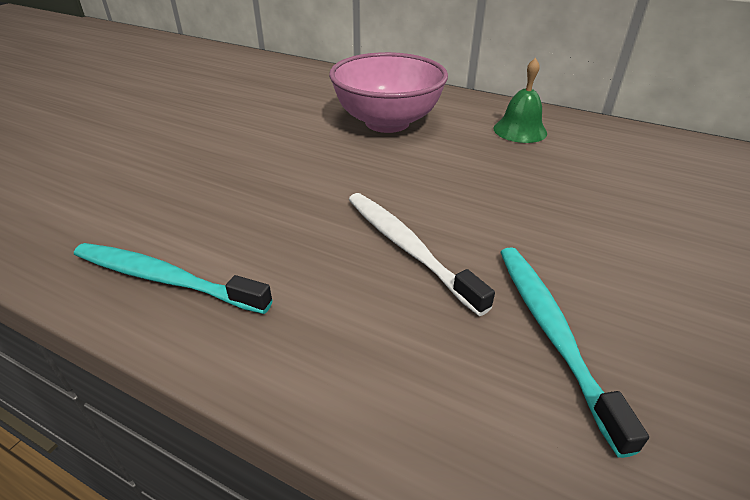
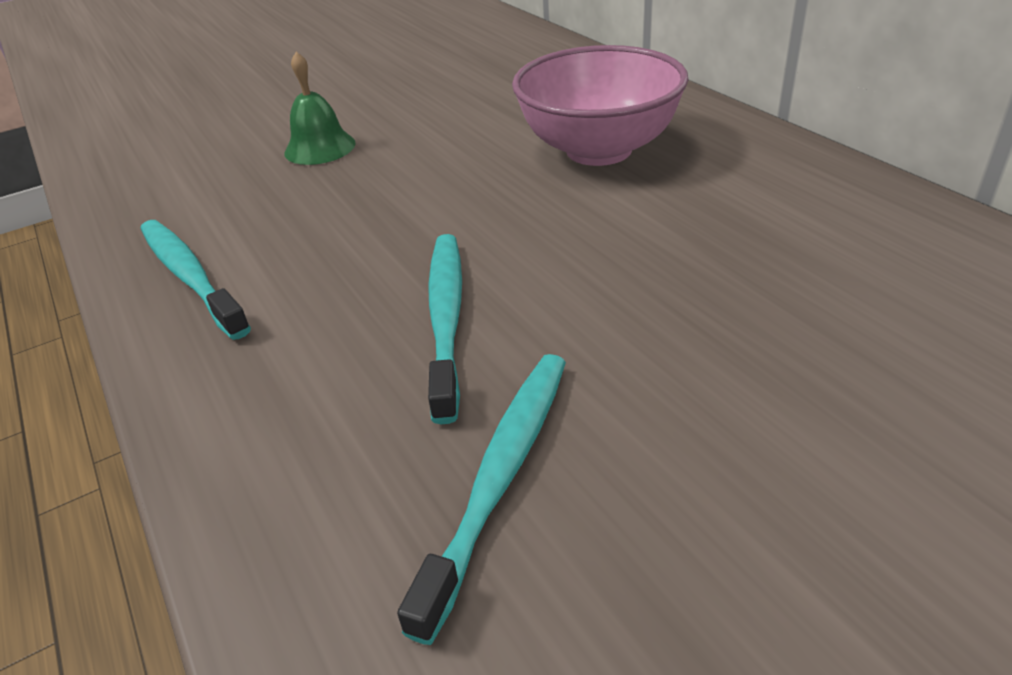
camera: 35 degrees right, 0 degrees up
white toothbrush [348,193,495,316] -> turquoise toothbrush [428,234,462,424]
green bell [493,58,547,143] -> green bell moved to [284,52,356,165]

